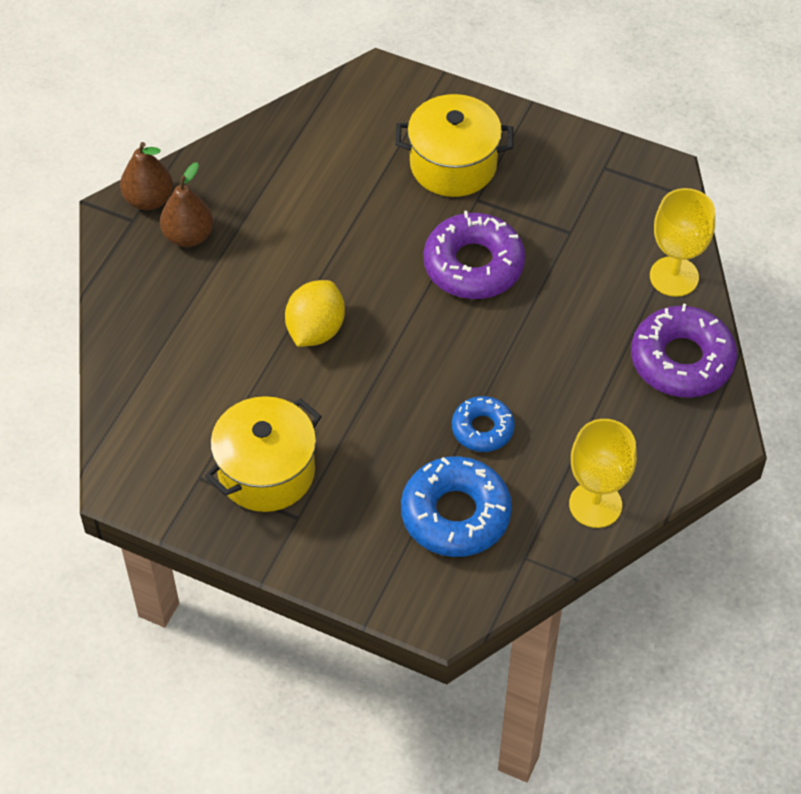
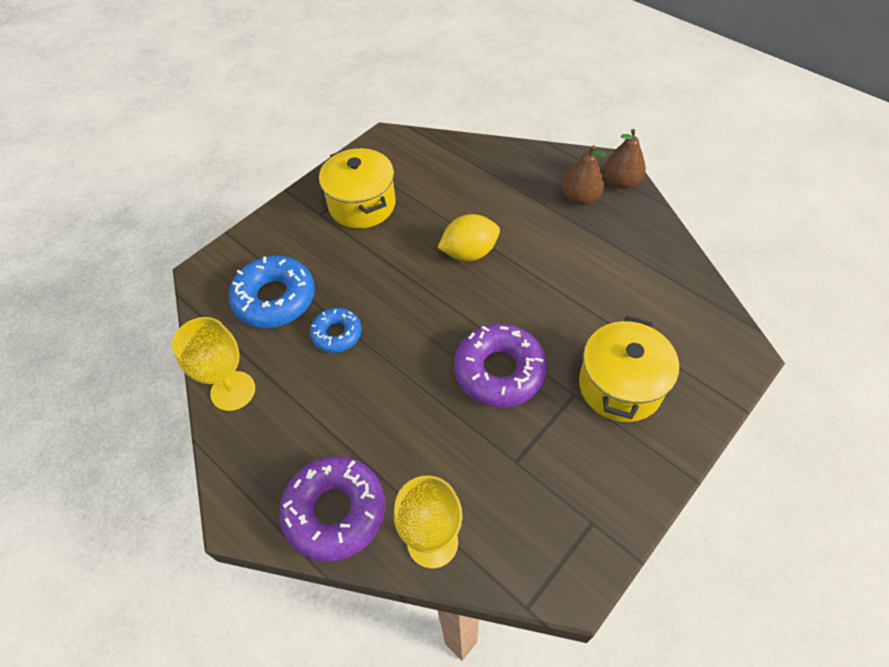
camera: 110 degrees right, 0 degrees up
yellow lemon [285,280,345,347] -> yellow lemon turned 60 degrees counterclockwise [437,214,500,261]

